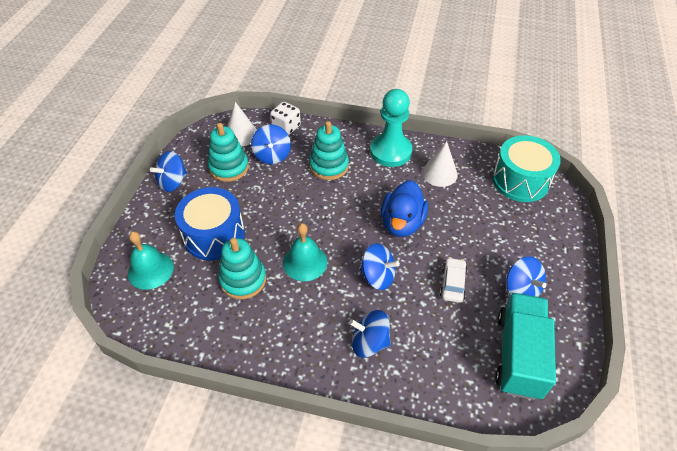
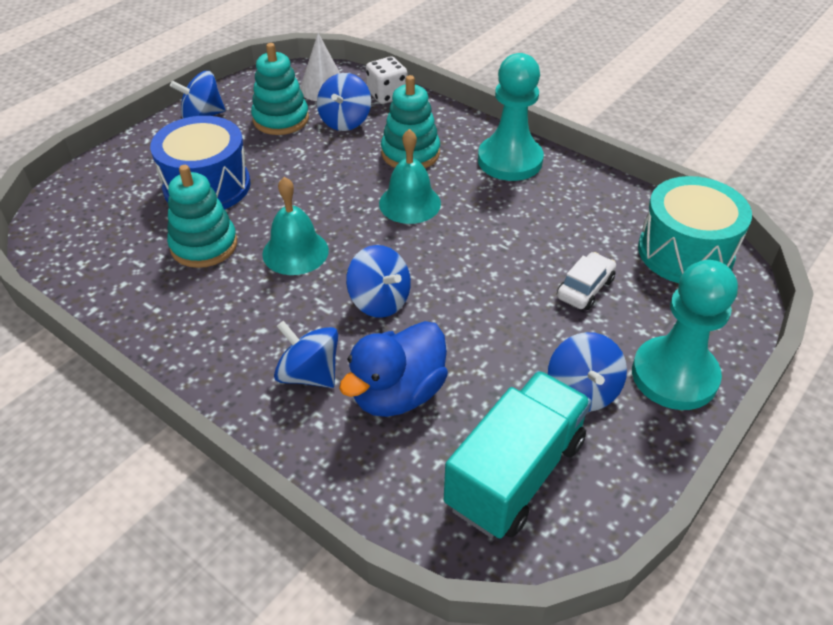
camera: 25 degrees right, 5 degrees down
turquoise bell [128,231,174,290] -> turquoise bell moved to [379,129,441,224]
blue duck [381,180,428,237] -> blue duck moved to [339,321,448,417]
white cone [422,141,458,187] -> none
white car [440,257,467,303] -> white car moved to [557,252,616,310]
none -> turquoise pawn [632,260,738,410]

